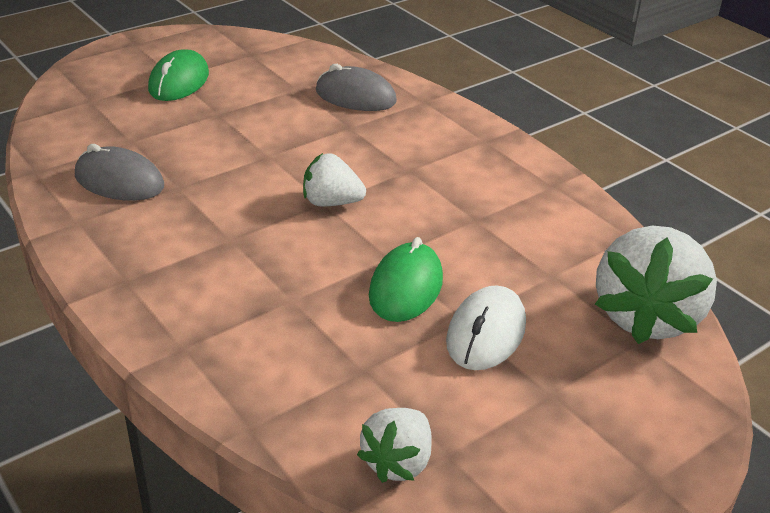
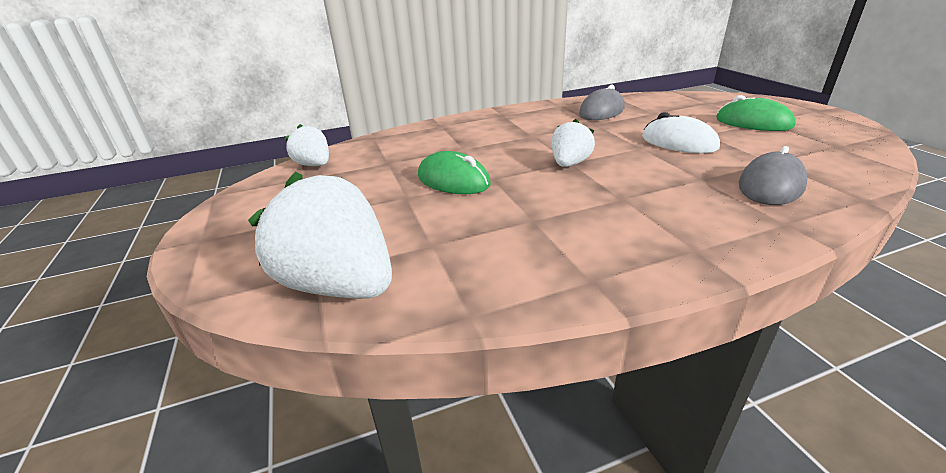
camera: 110 degrees right, 5 degrees down
white mouse [446,285,526,370] -> white mouse moved to [642,112,720,153]

